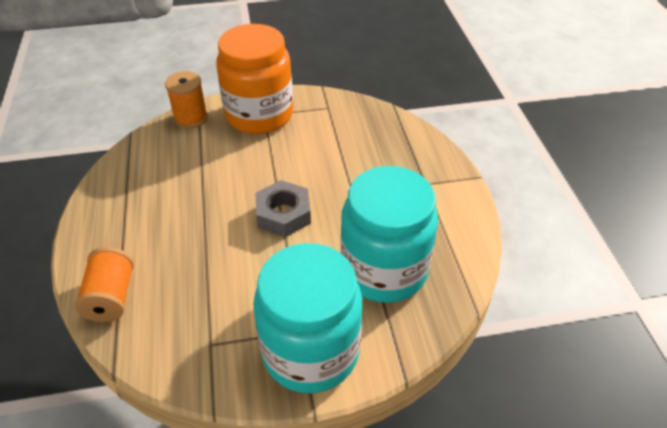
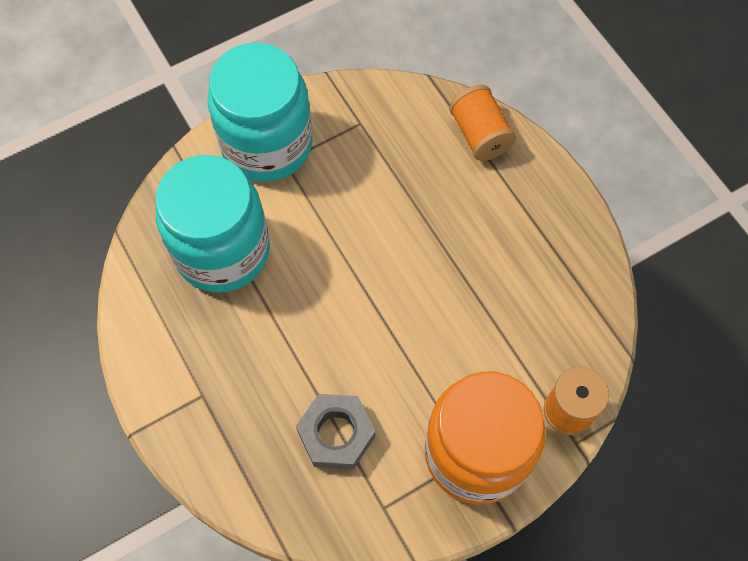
camera: 160 degrees right, 20 degrees up
grey nut [256,180,311,237] -> grey nut moved to [296,394,376,469]

